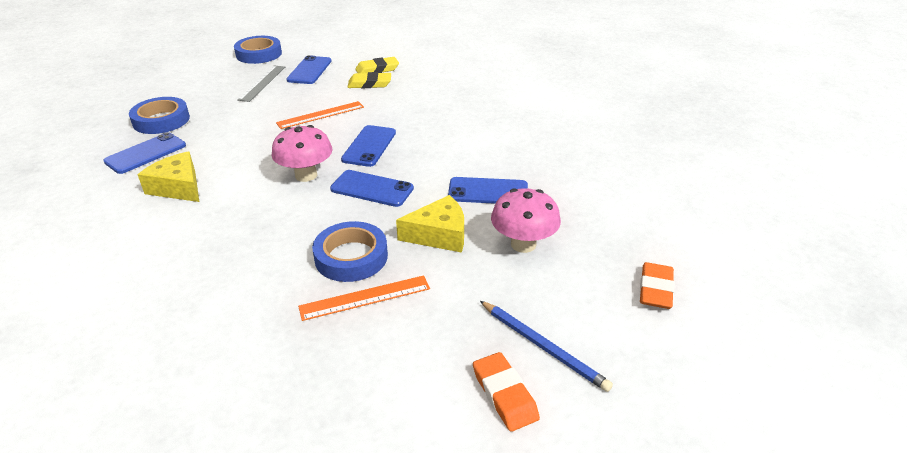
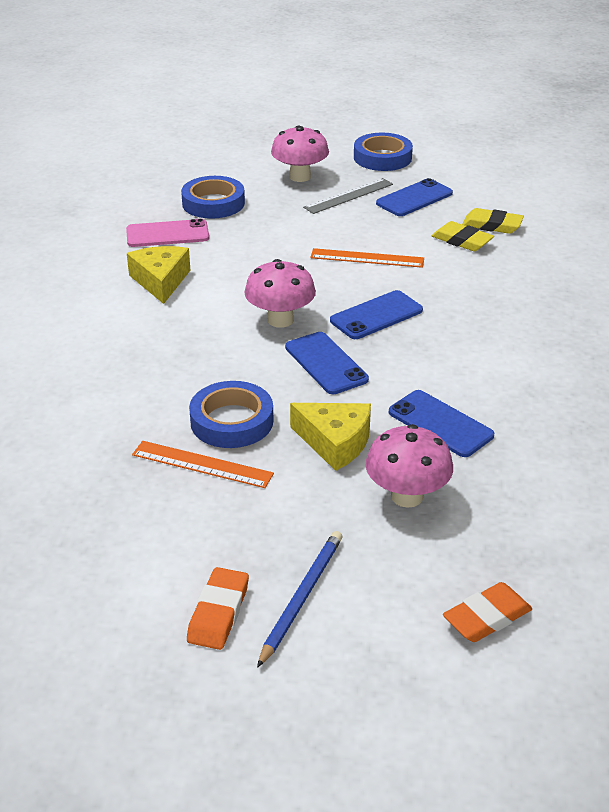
camera: 40 degrees right, 0 degrees up
blue phone [103,132,186,174] -> pink phone [126,219,209,247]
blue pencil [480,301,613,392] -> blue pencil turned 150 degrees counterclockwise [257,531,342,668]
none -> pink mushroom [271,125,329,182]

